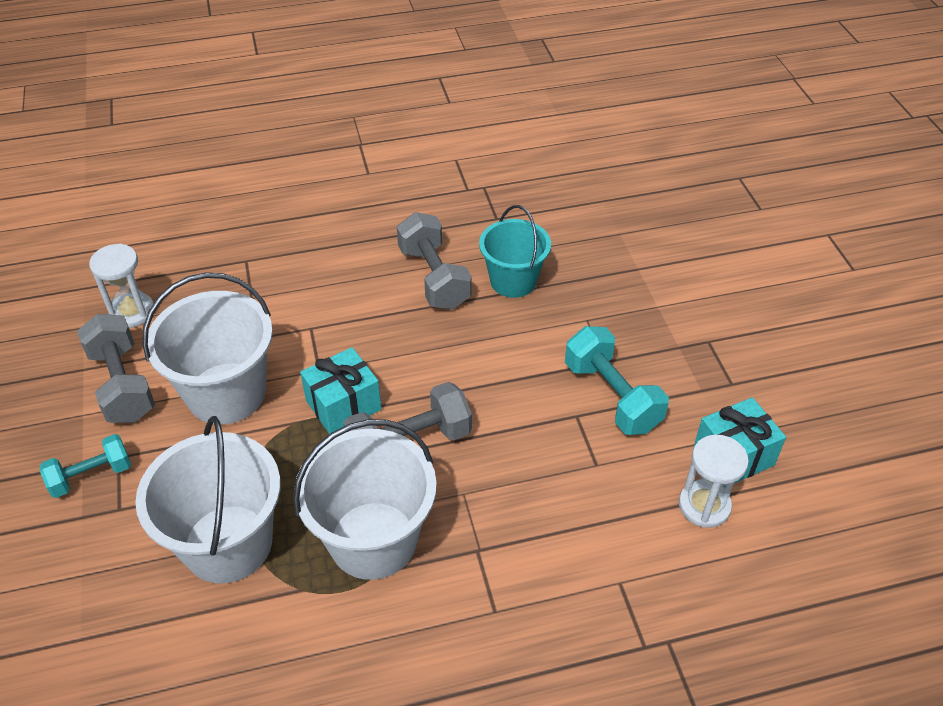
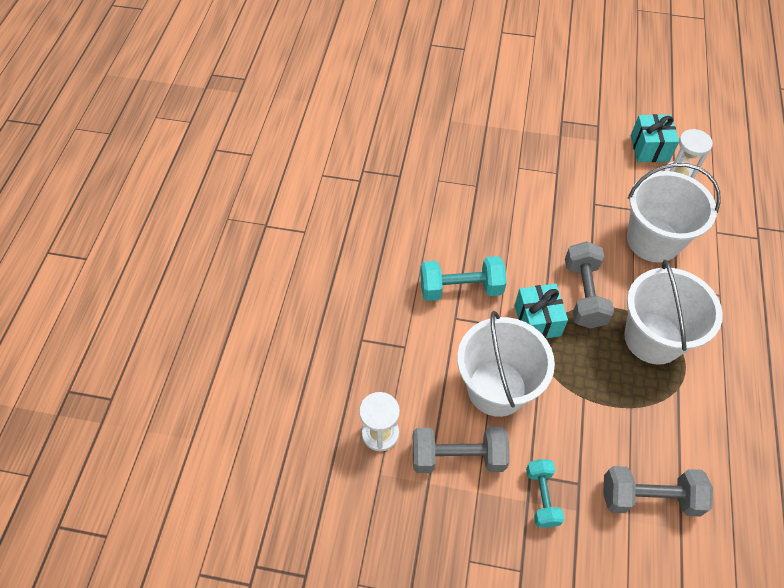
camera: 65 degrees left, 10 degrees up
white bucket [135,416,281,584] -> white bucket moved to [627,163,721,263]
grey dumbbell [397,212,472,310] -> grey dumbbell moved to [603,466,713,517]
turquoise bucket [479,205,551,298] -> none
turquoise dumbbell [565,326,669,435] -> turquoise dumbbell moved to [420,256,507,301]

